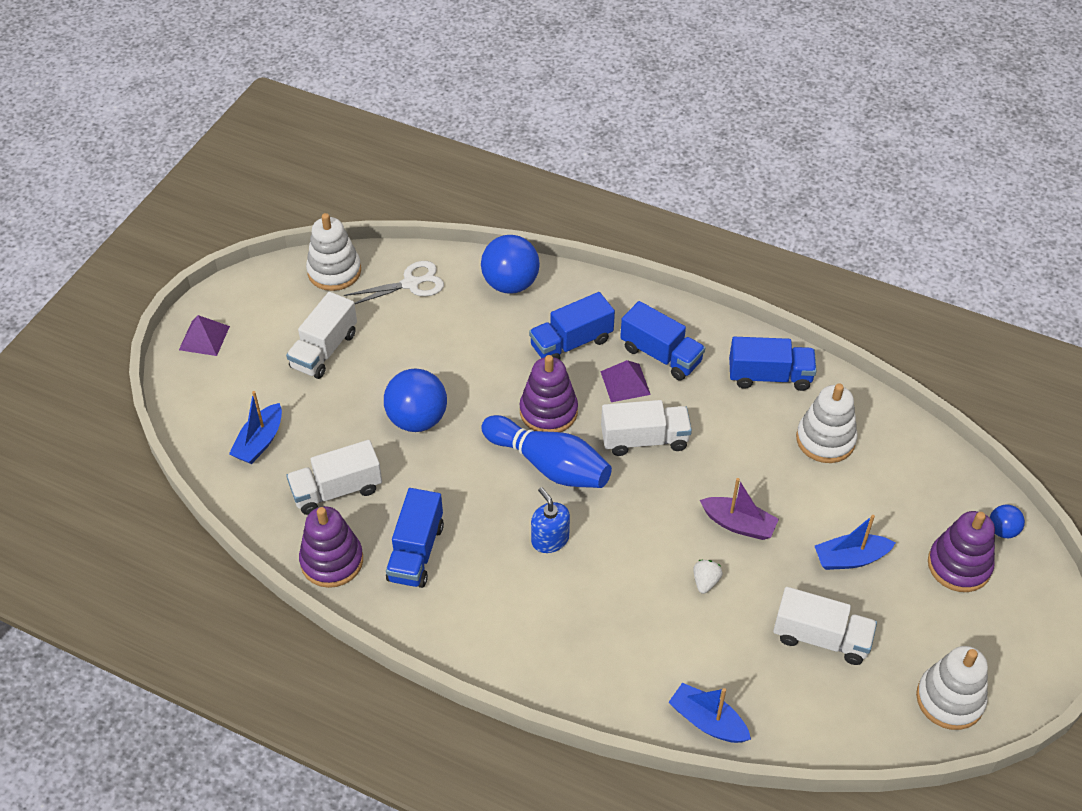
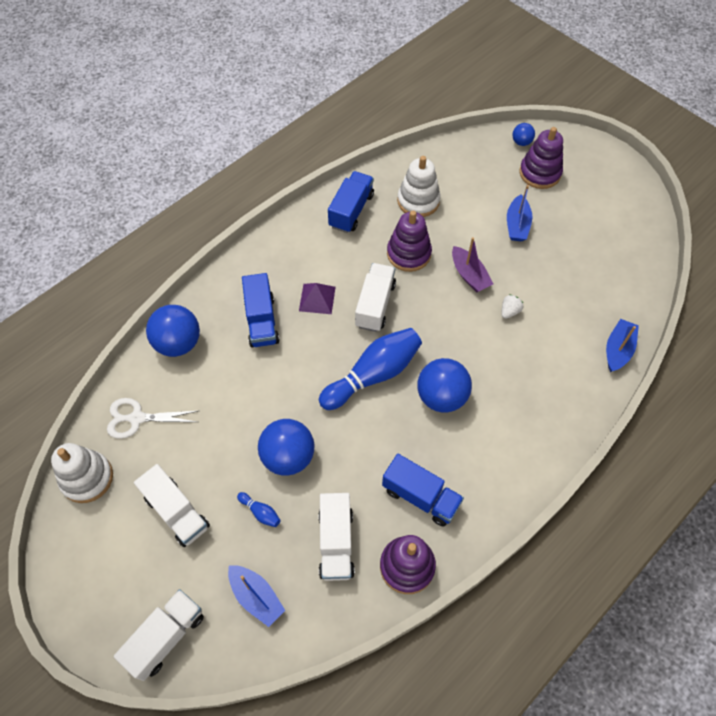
camera: 70 degrees left, 10 degrees up
purple pyramid [179,315,230,356] -> none
white scissors [344,261,444,304] -> white scissors turned 90 degrees counterclockwise [107,398,198,439]
purple stacking toy [519,355,578,432] -> purple stacking toy moved to [387,211,432,272]
blue soap dispenser [531,487,570,553] -> blue ball [417,358,472,413]
blue truck [620,301,705,381] -> none
blue boat [668,683,751,743] -> blue boat turned 150 degrees clockwise [606,319,639,372]
white strawberry [693,560,723,594] -> white strawberry turned 90 degrees clockwise [502,294,523,319]
purple boat [700,478,779,540] -> purple boat turned 105 degrees clockwise [452,237,493,292]
white truck [773,587,877,665] -> white truck moved to [114,589,204,681]
white stacking toy [916,646,988,730] -> none
none -> blue bowling pin [237,492,281,527]

